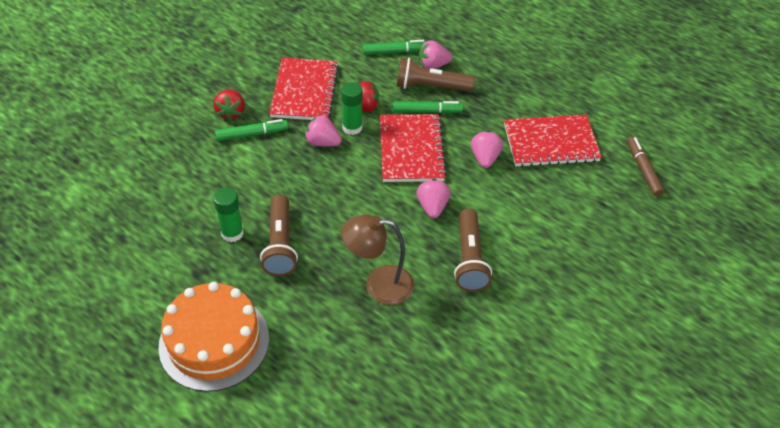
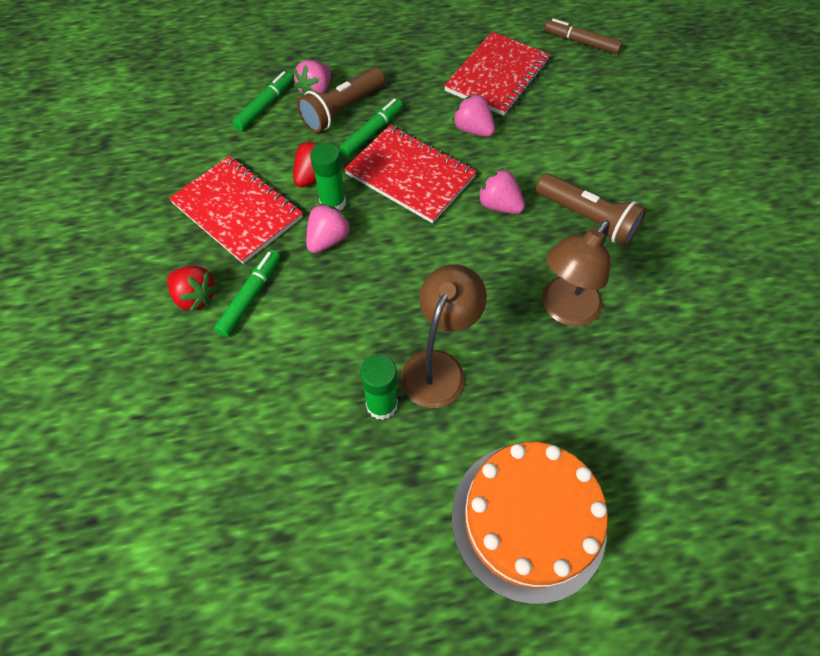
camera: 50 degrees left, 10 degrees up
brown flashlight [260,194,298,276] -> brown lamp [401,264,487,408]
pink strawberry [305,114,342,146] -> pink strawberry turned 150 degrees clockwise [306,203,352,253]

